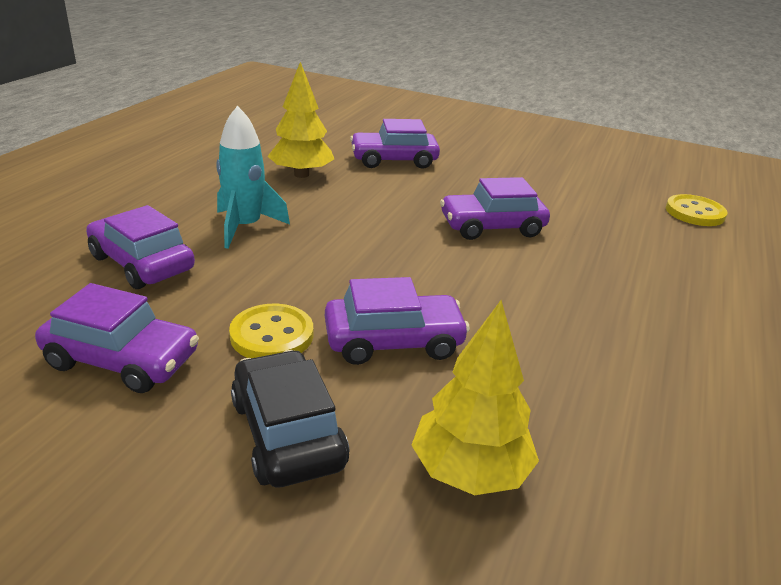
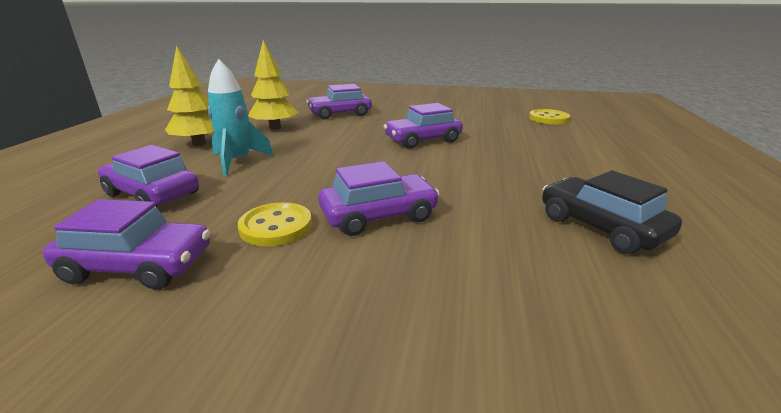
camera: 10 degrees left, 5 degrees down
black car [231,350,349,488] -> black car moved to [542,170,682,254]
yellow tree [412,300,539,495] -> yellow tree moved to [165,45,214,146]

